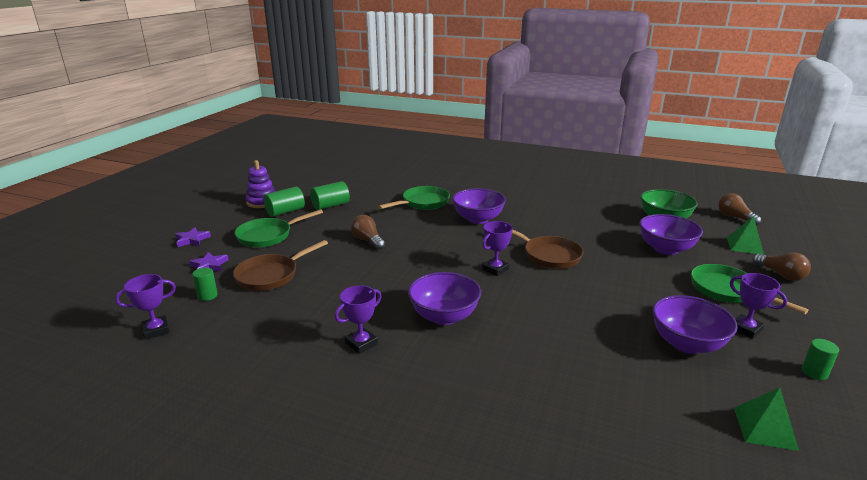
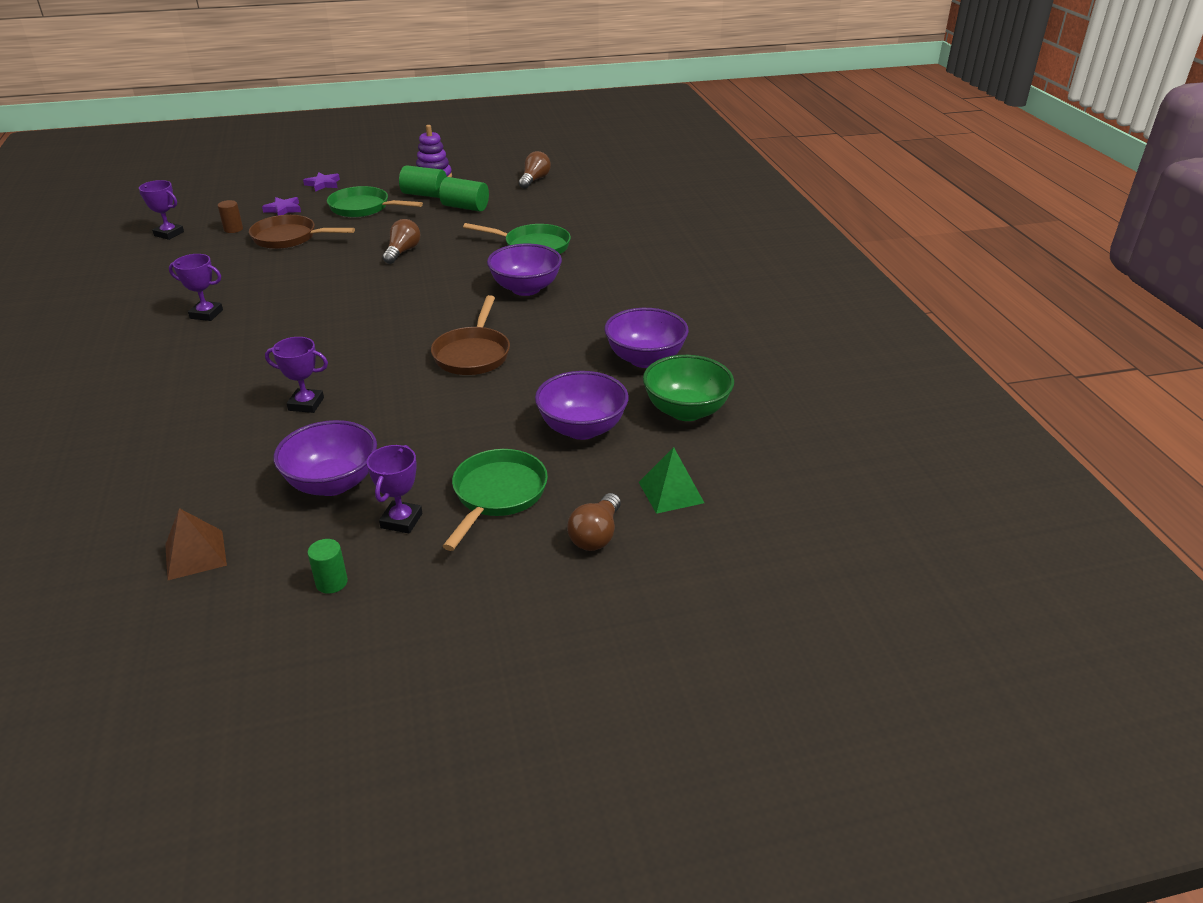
camera: 55 degrees right, 10 degrees up
green cylinder [192,267,218,301] -> brown cylinder [218,200,243,233]
purple bowl [408,272,481,325] -> purple bowl moved to [604,308,689,368]
purple trophy [482,221,513,276] -> purple trophy moved to [265,337,328,413]
brown light bulb [718,193,761,225] -> brown light bulb moved to [519,151,551,189]
green pyramid [734,388,799,451] -> brown pyramid [165,508,227,580]

